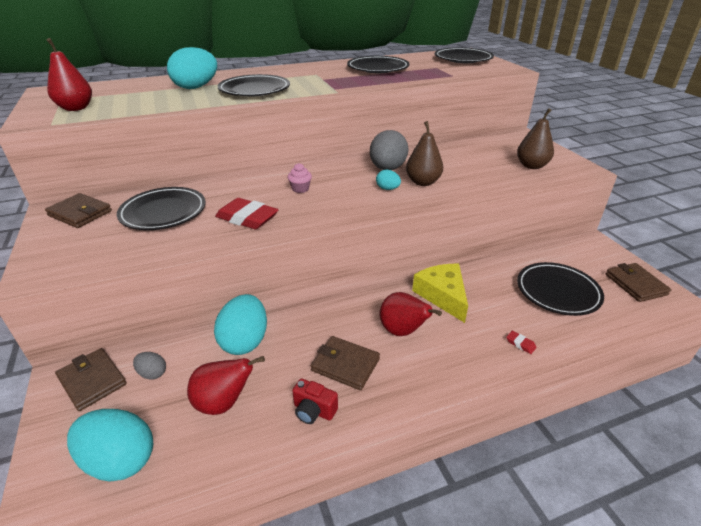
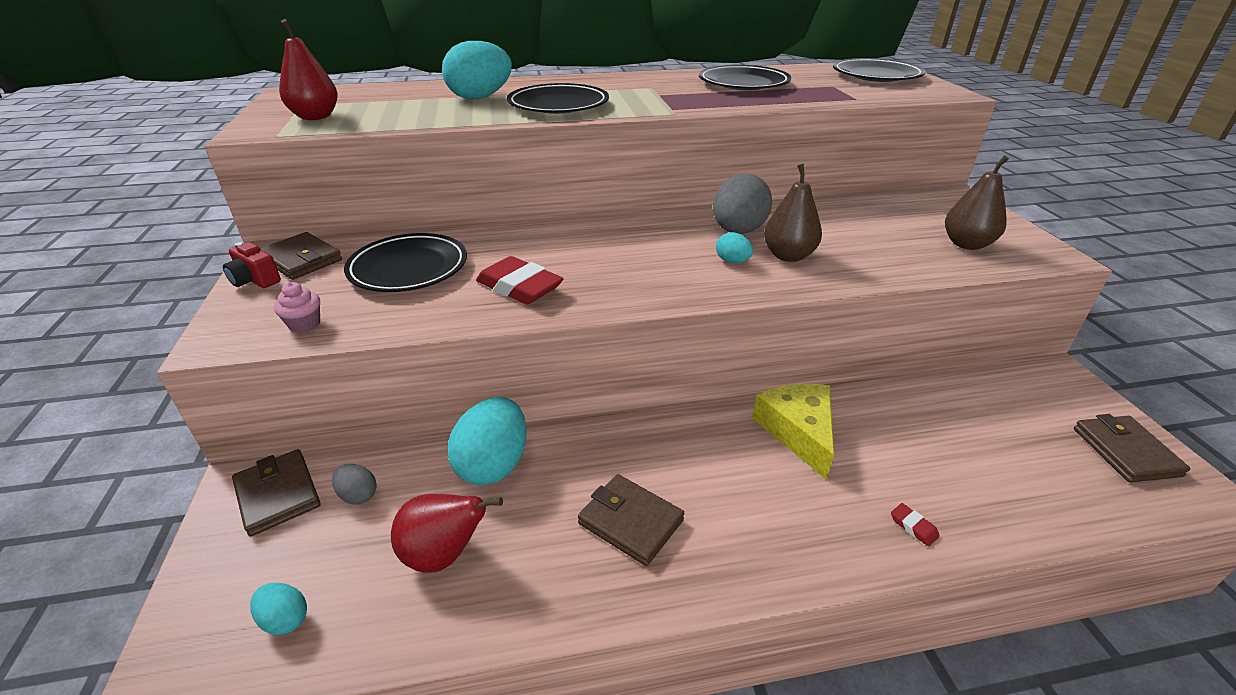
camera: 10 degrees right, 0 degrees up
turquoise egg [67,409,153,482] -> turquoise egg [250,583,307,635], size x0.49
pink cupcake [288,163,312,193] -> pink cupcake moved to [274,282,320,333]
red camera [292,378,338,424] -> red camera moved to [223,242,281,288]
red pear [380,292,442,336] -> none
black plate [517,262,604,316] -> none

